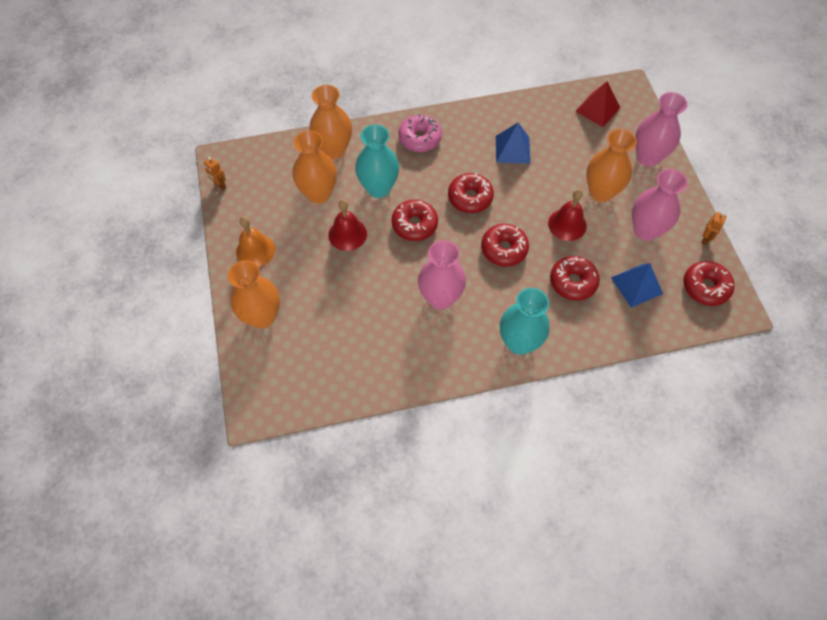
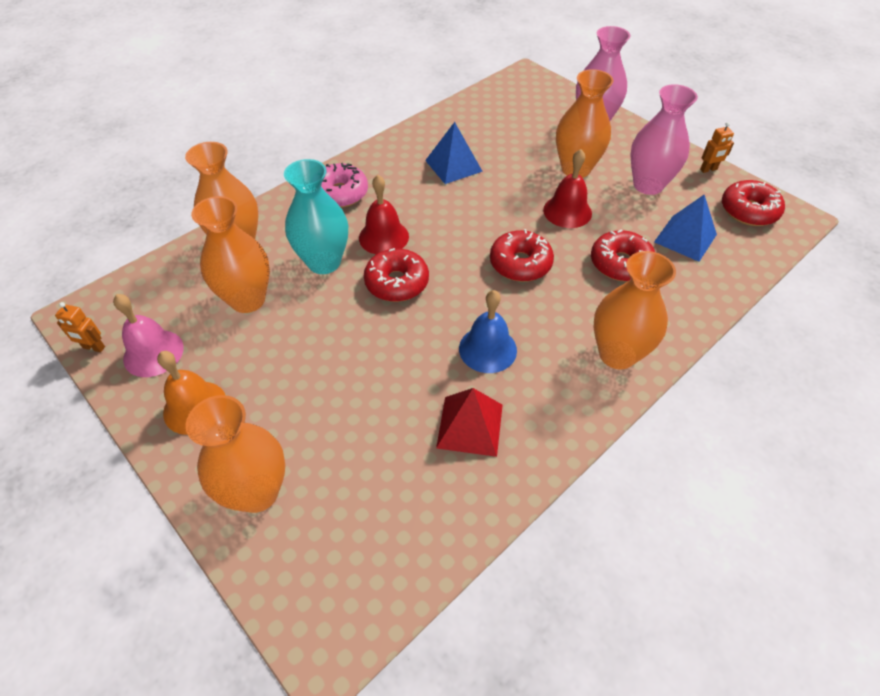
camera: 30 degrees left, 10 degrees down
red bell [328,199,367,251] -> red bell moved to [359,175,409,254]
pink vase [418,240,466,310] -> blue bell [459,290,517,373]
red donut [448,173,494,213] -> none
turquoise vase [500,288,550,355] -> orange vase [594,251,676,369]
red pyramid [575,81,621,127] -> red pyramid moved to [436,388,503,457]
orange robot [701,212,726,245] -> orange robot turned 75 degrees clockwise [700,122,734,173]
none -> pink bell [113,294,184,377]

